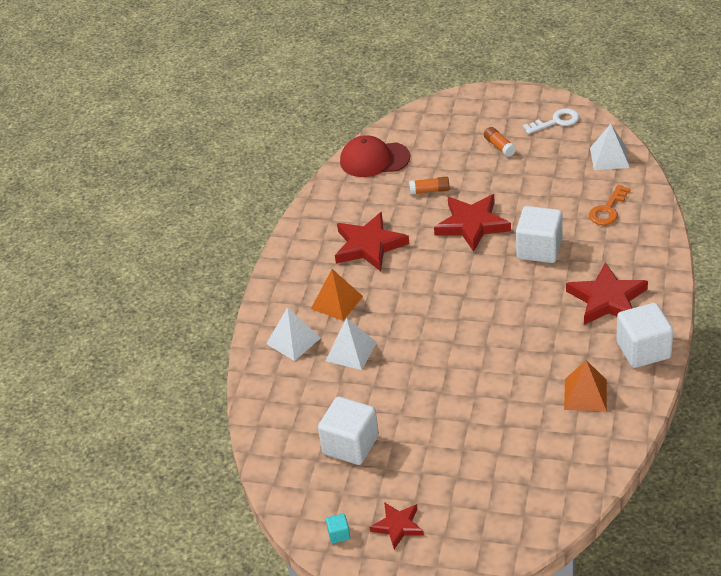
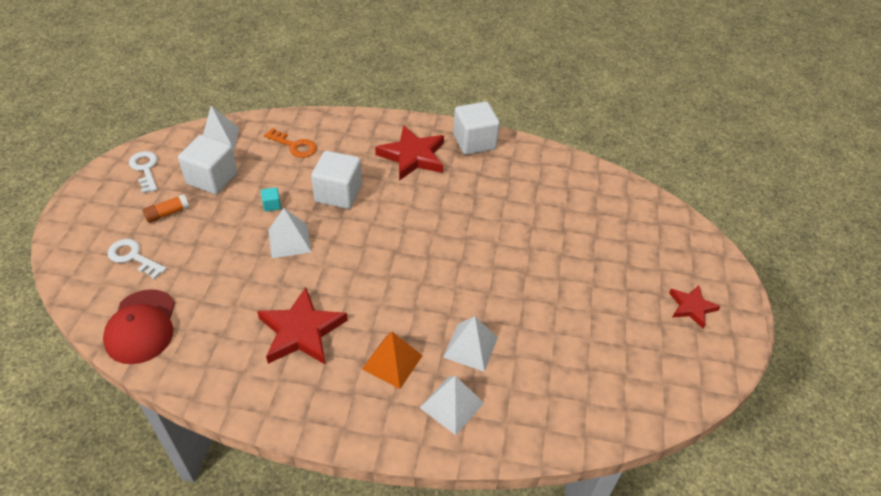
camera: 100 degrees left, 5 degrees up
white cube [318,397,379,465] -> white cube moved to [178,135,238,194]
turquoise cube [326,514,350,543] -> turquoise cube moved to [261,187,281,212]
orange glue stick [409,177,450,195] -> none
red star [434,194,511,252] -> white pyramid [268,208,312,258]
orange pyramid [564,360,607,411] -> none
none -> white key [108,239,167,279]

